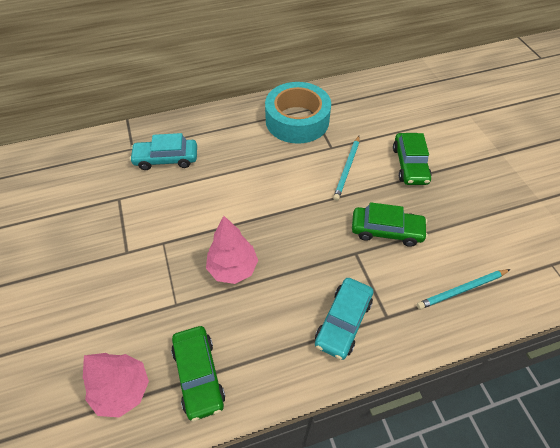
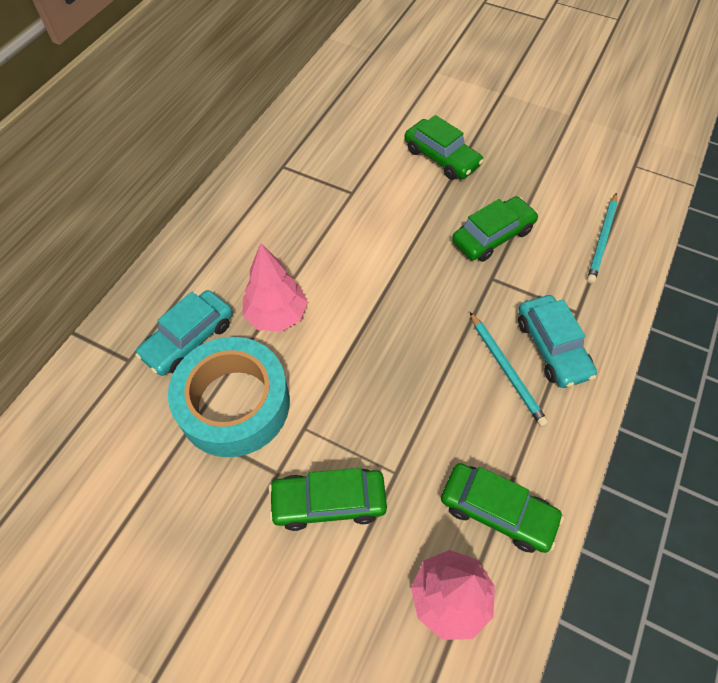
camera: 45 degrees left, 5 degrees up
pink tree [206,216,258,284] -> pink tree moved to [243,243,308,332]
turquoise tape [265,82,331,144] -> turquoise tape moved to [168,337,290,457]
turquoise pencil [333,136,360,201] -> turquoise pencil moved to [470,312,548,427]
none -> green car [268,468,387,531]

